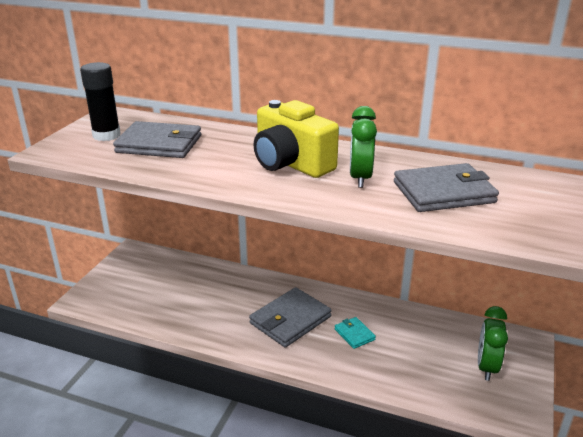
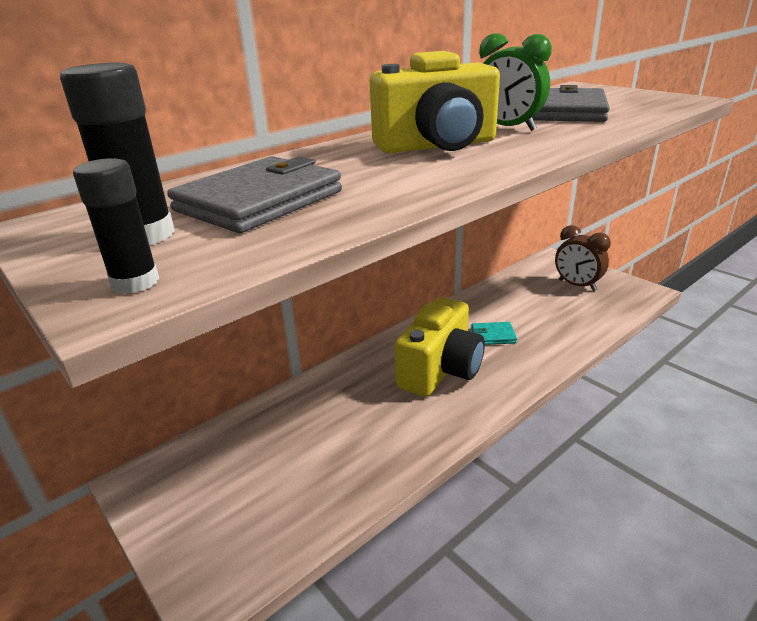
camera: 60 degrees left, 0 degrees up
grey wallet [249,287,332,348] -> yellow camera [395,297,485,397]
green clock [478,306,508,381] -> brown clock [555,225,611,291]
none -> black glue stick [73,158,159,294]

